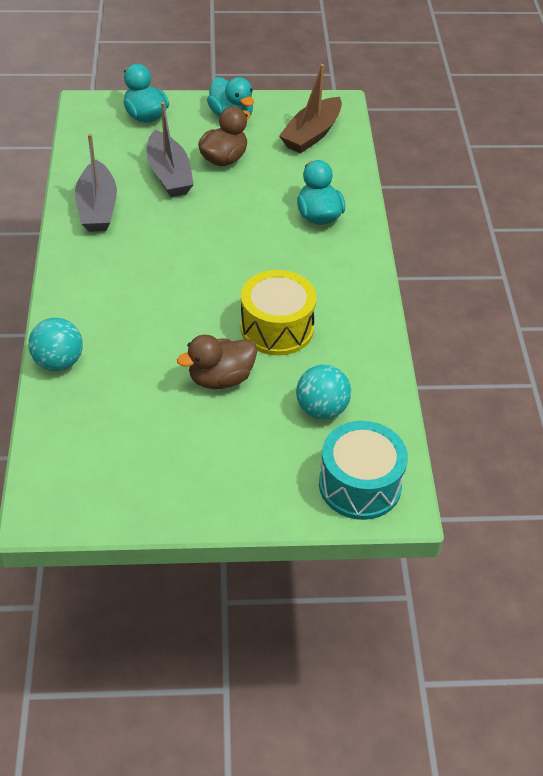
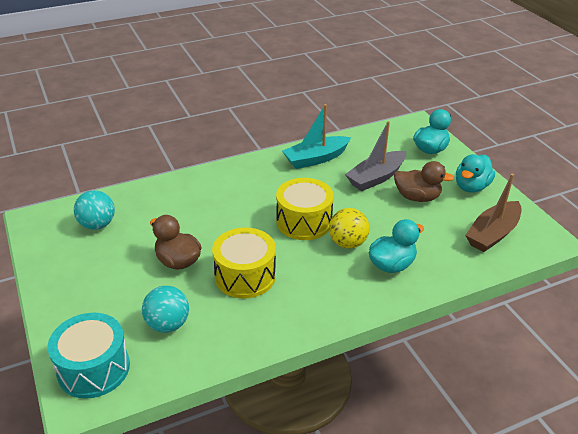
camera: 70 degrees right, 10 degrees down
turquoise ball [28,318,83,371] -> turquoise ball moved to [74,190,115,230]
grey boat [75,134,117,232] -> turquoise boat [282,104,351,169]
brown boat [279,64,342,154] -> brown boat turned 60 degrees counterclockwise [465,174,521,252]
none -> yellow drum [276,178,334,240]
none -> yellow ball [329,208,370,248]

